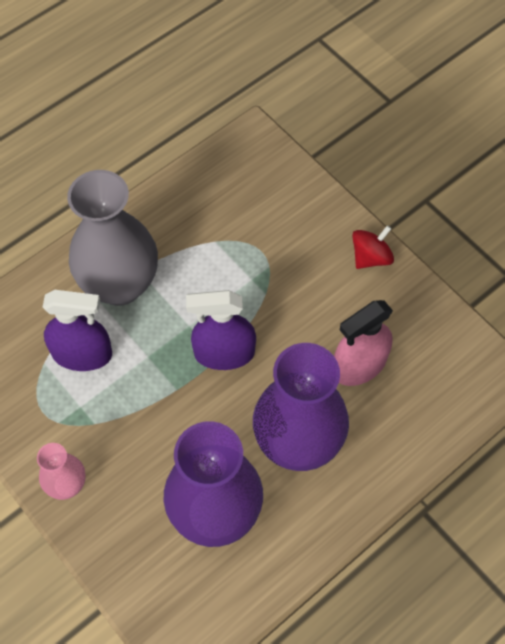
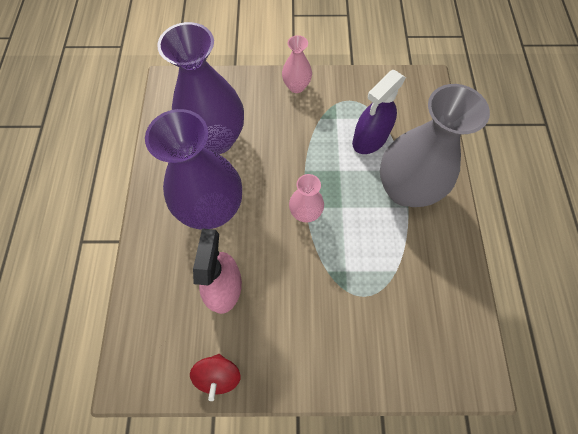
camera: 130 degrees right, 5 degrees up
purple spray bottle [186,290,256,370] -> pink vase [289,174,324,222]
red spinning top [352,225,394,269] -> red spinning top moved to [190,354,241,401]

